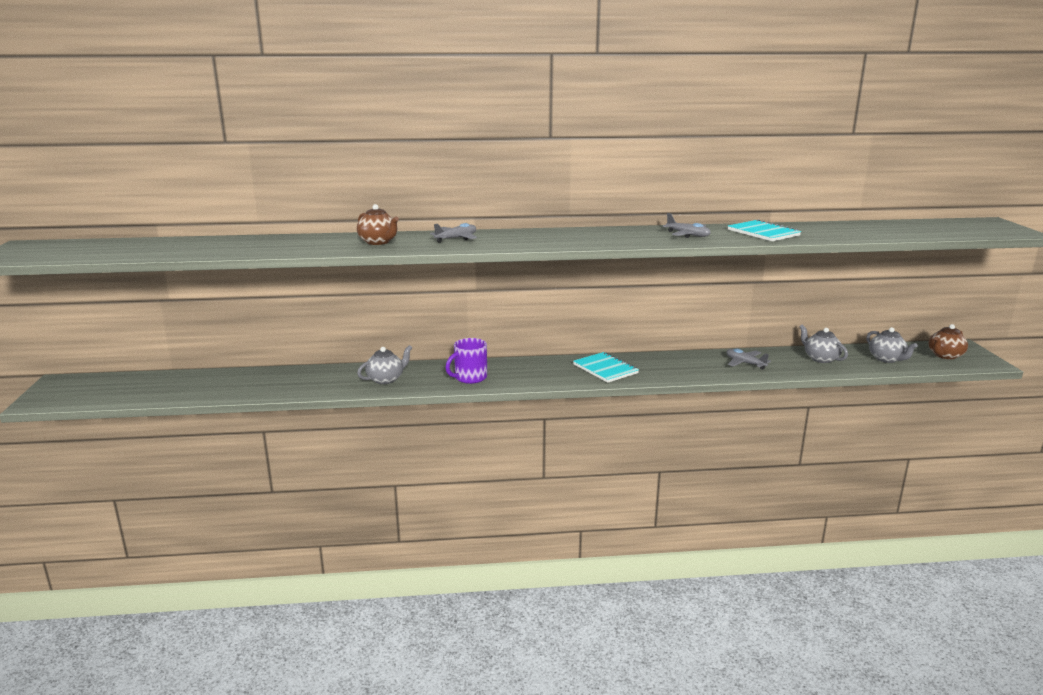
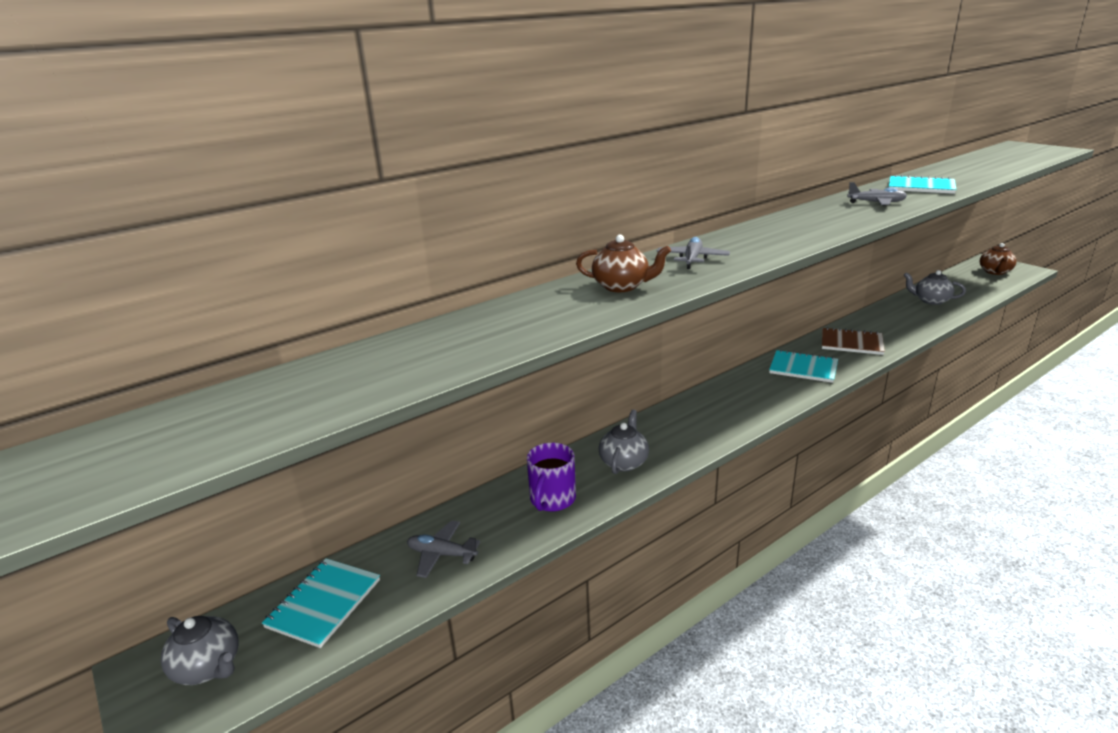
camera: 30 degrees left, 5 degrees up
purple mug [445,338,487,384] -> purple mug moved to [527,443,576,512]
grey plane [726,348,771,370] -> grey plane moved to [407,520,480,578]
grey teapot [866,327,918,363] -> grey teapot moved to [161,616,239,685]
none -> turquoise notebook [262,558,380,648]
none -> brown notebook [822,327,885,355]

